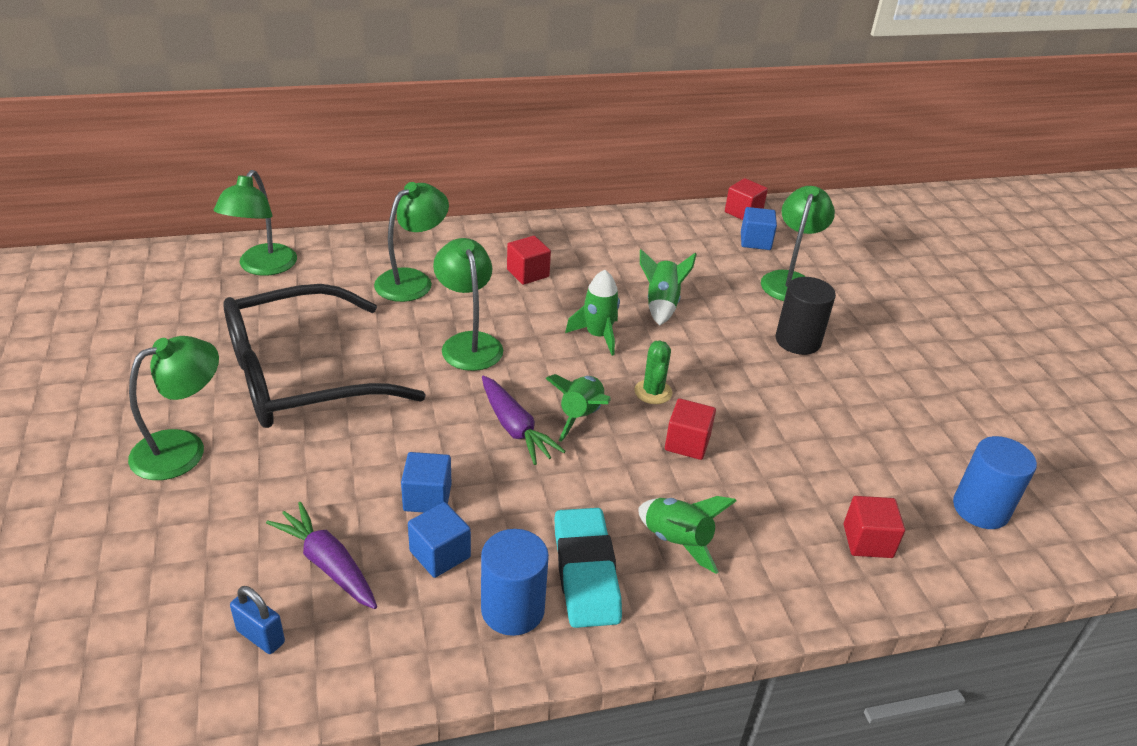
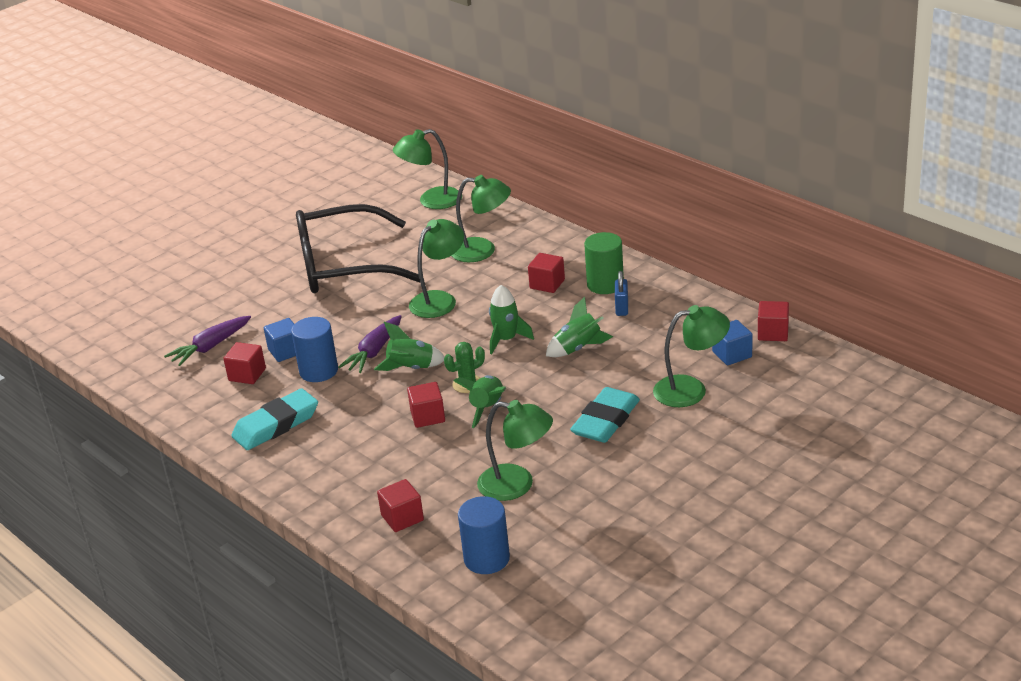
camera: 65 degrees right, 5 degrees down
green lamp [128,336,219,480] -> green lamp moved to [477,400,553,501]
black glasses [223,284,426,428] -> black glasses turned 45 degrees counterclockwise [296,204,420,293]
blue padlock [230,586,285,654] -> blue padlock moved to [615,271,628,316]
purple carrot [266,502,377,609] -> purple carrot turned 150 degrees counterclockwise [164,316,251,366]
blue cube [408,502,471,578] -> red cube [223,342,266,384]
blue cylinder [481,529,549,636] -> blue cylinder moved to [291,317,338,382]
green rocket [638,496,737,574] -> green rocket moved to [454,375,506,428]
black cylinder [776,277,836,355] -> turquoise eraser [570,387,640,443]
none -> green cylinder [584,232,624,294]

